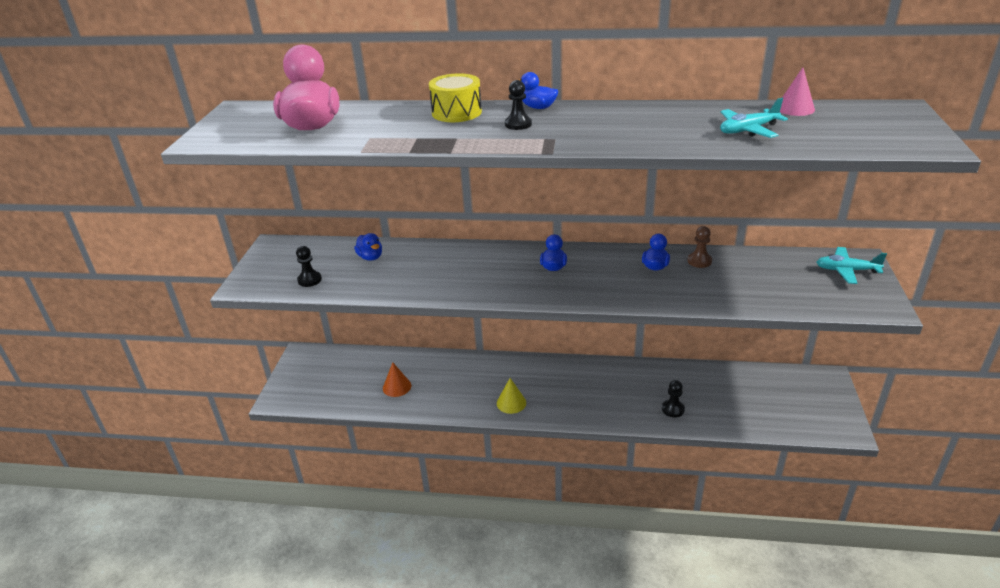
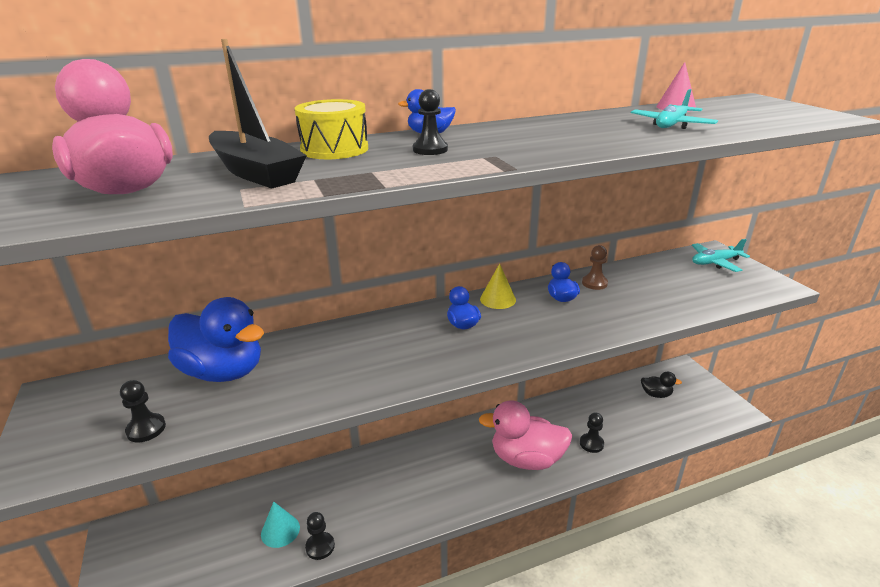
camera: 30 degrees left, 5 degrees down
blue duck [354,233,382,260] -> blue duck [168,297,264,382], size x2.10
orange cone [383,362,411,397] -> turquoise cone [261,502,300,548]
yellow cone [497,378,526,414] -> yellow cone moved to [480,263,516,309]
none -> black boat [209,39,307,189]
none -> black pawn [305,512,335,560]
none -> pink duck [479,400,573,470]
none -> black duck [641,371,682,398]

